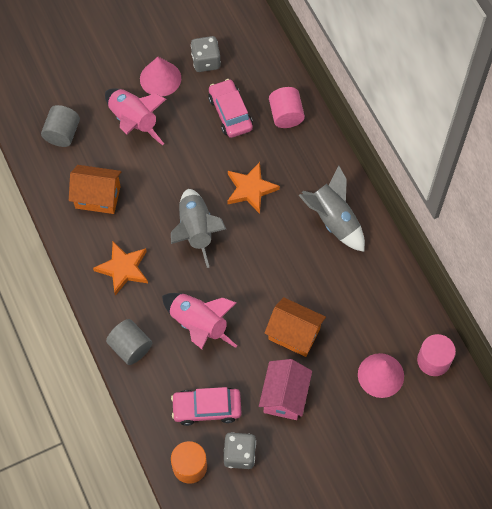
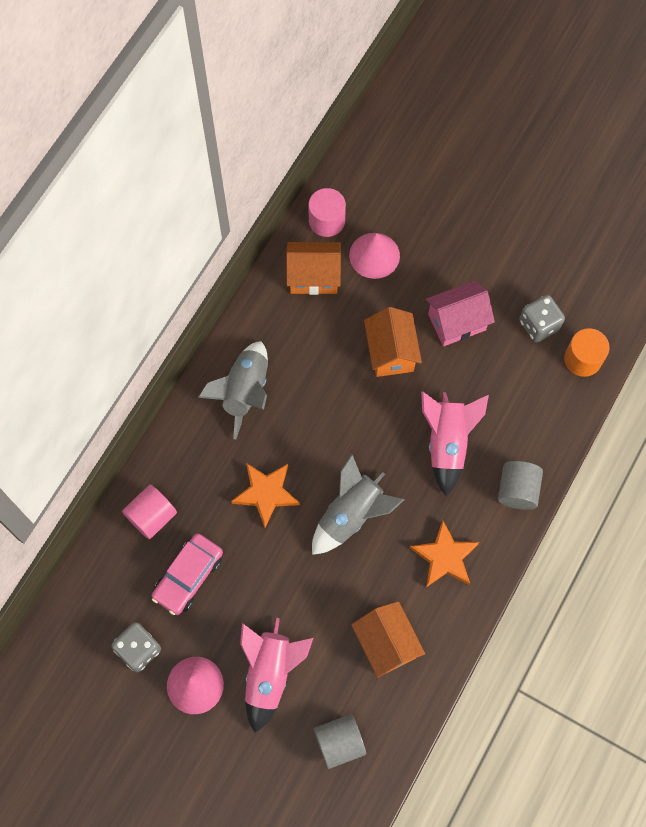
camera: 125 degrees left, 5 degrees up
pink car [171,387,242,426] -> none
none -> orange house [286,242,341,295]

